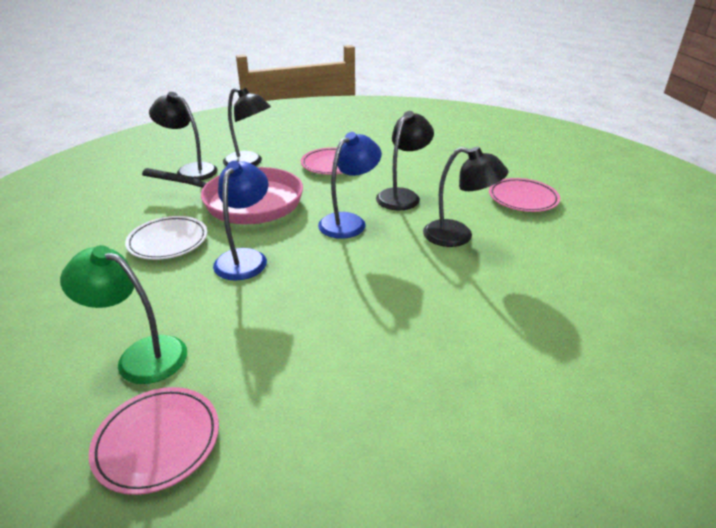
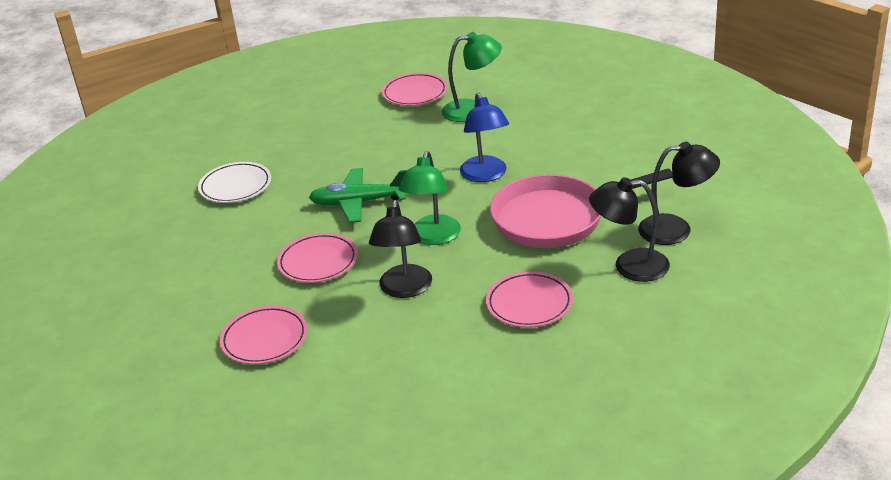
camera: 155 degrees right, 0 degrees up
white plate [125,216,208,260] -> white plate moved to [198,162,271,203]
blue lamp [318,132,382,239] -> green lamp [399,151,461,245]
black lamp [423,147,508,247] -> pink plate [277,233,358,283]
none -> green plane [309,168,407,223]

